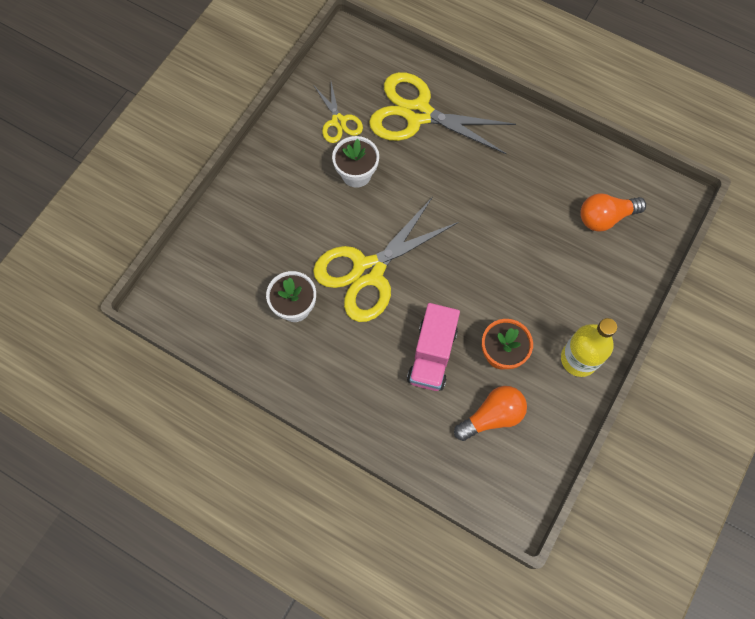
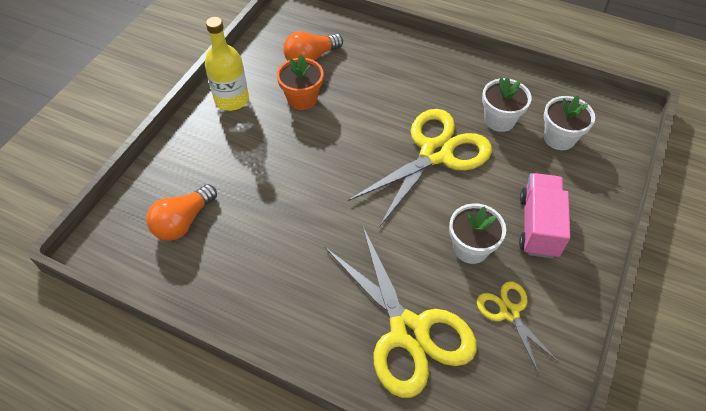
camera: 175 degrees right, 15 degrees down
yellow scissors [369,72,516,154] -> yellow scissors turned 45 degrees clockwise [325,227,477,398]
pink truck [407,303,460,391] -> pink truck moved to [519,173,570,258]
orange light bulb [580,193,646,232] -> orange light bulb turned 150 degrees clockwise [146,184,217,241]
none -> white flower pot [544,95,595,150]

